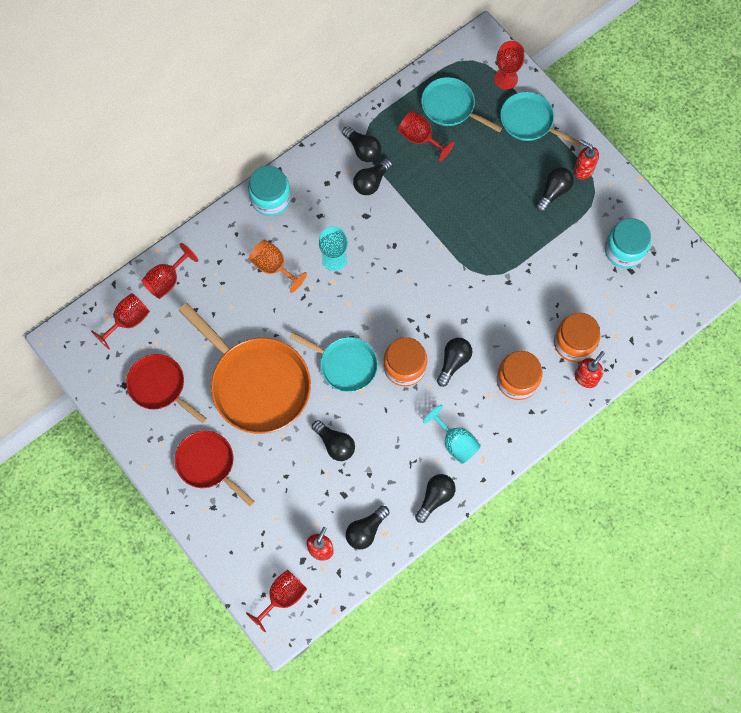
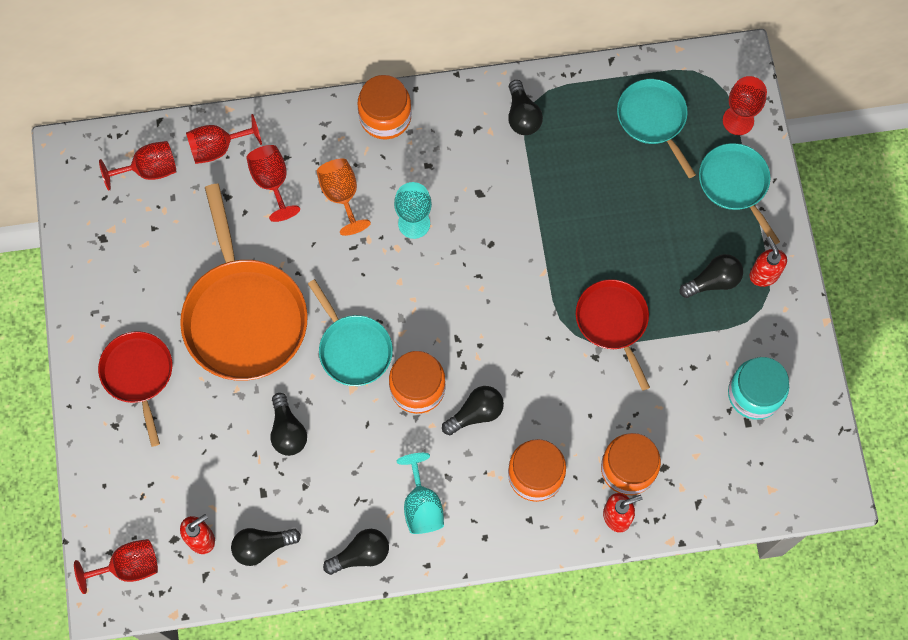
camera: 30 degrees right, 0 degrees up
red pan [126,354,207,424] -> red pan moved to [576,279,650,391]
turquoise jar [248,166,291,216] -> orange jar [358,75,412,139]
black light bulb [353,158,392,195] -> none
red goblet [398,111,454,162] -> red goblet moved to [246,145,300,222]

